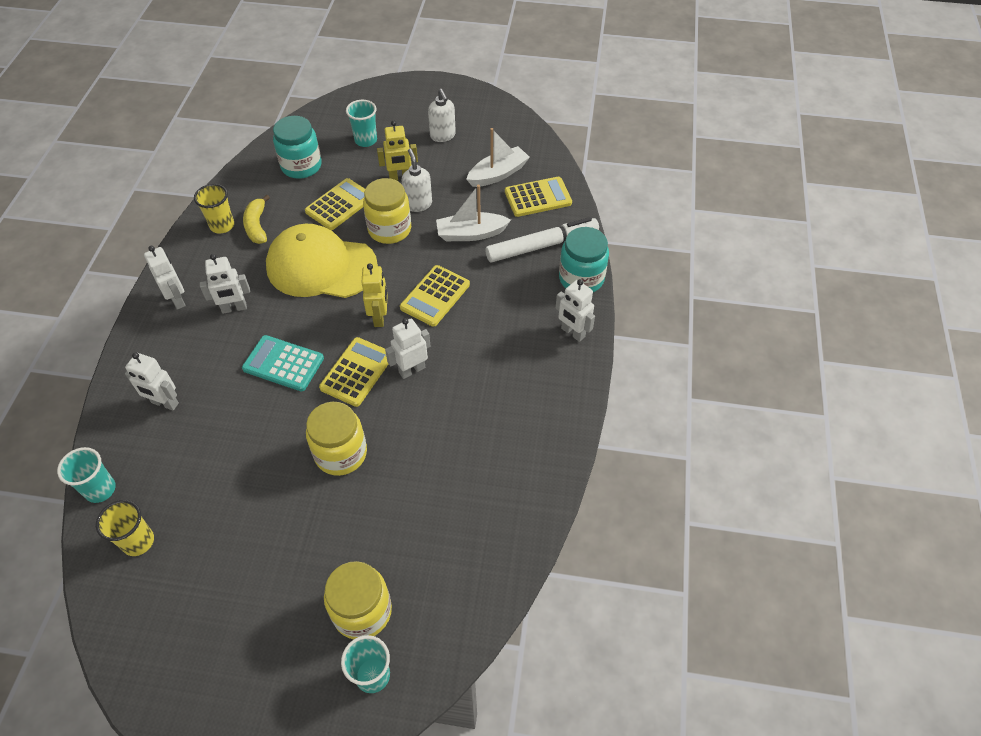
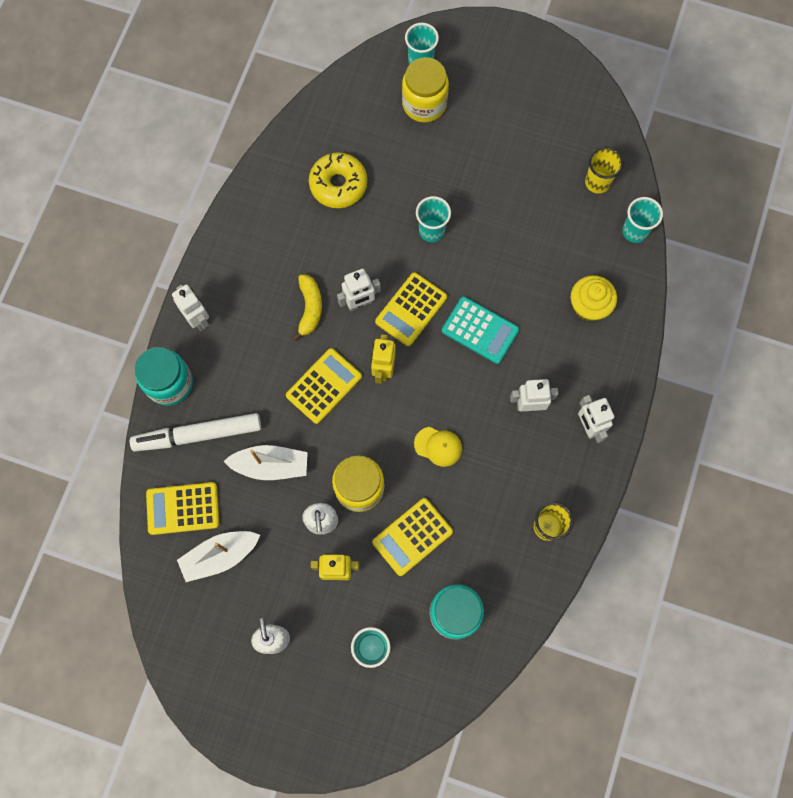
camera: 170 degrees left, 20 degrees up
white robot [125,352,179,411] -> yellow cupcake [571,275,617,321]
yellow banana [243,195,270,244] -> yellow banana moved to [292,274,322,341]
yellow cap [266,224,378,298] -> yellow cap [414,427,462,467], size x0.41
yellow jar [306,402,367,476] -> turquoise cup [416,196,451,242]
none -> yellow donut [309,152,367,208]

